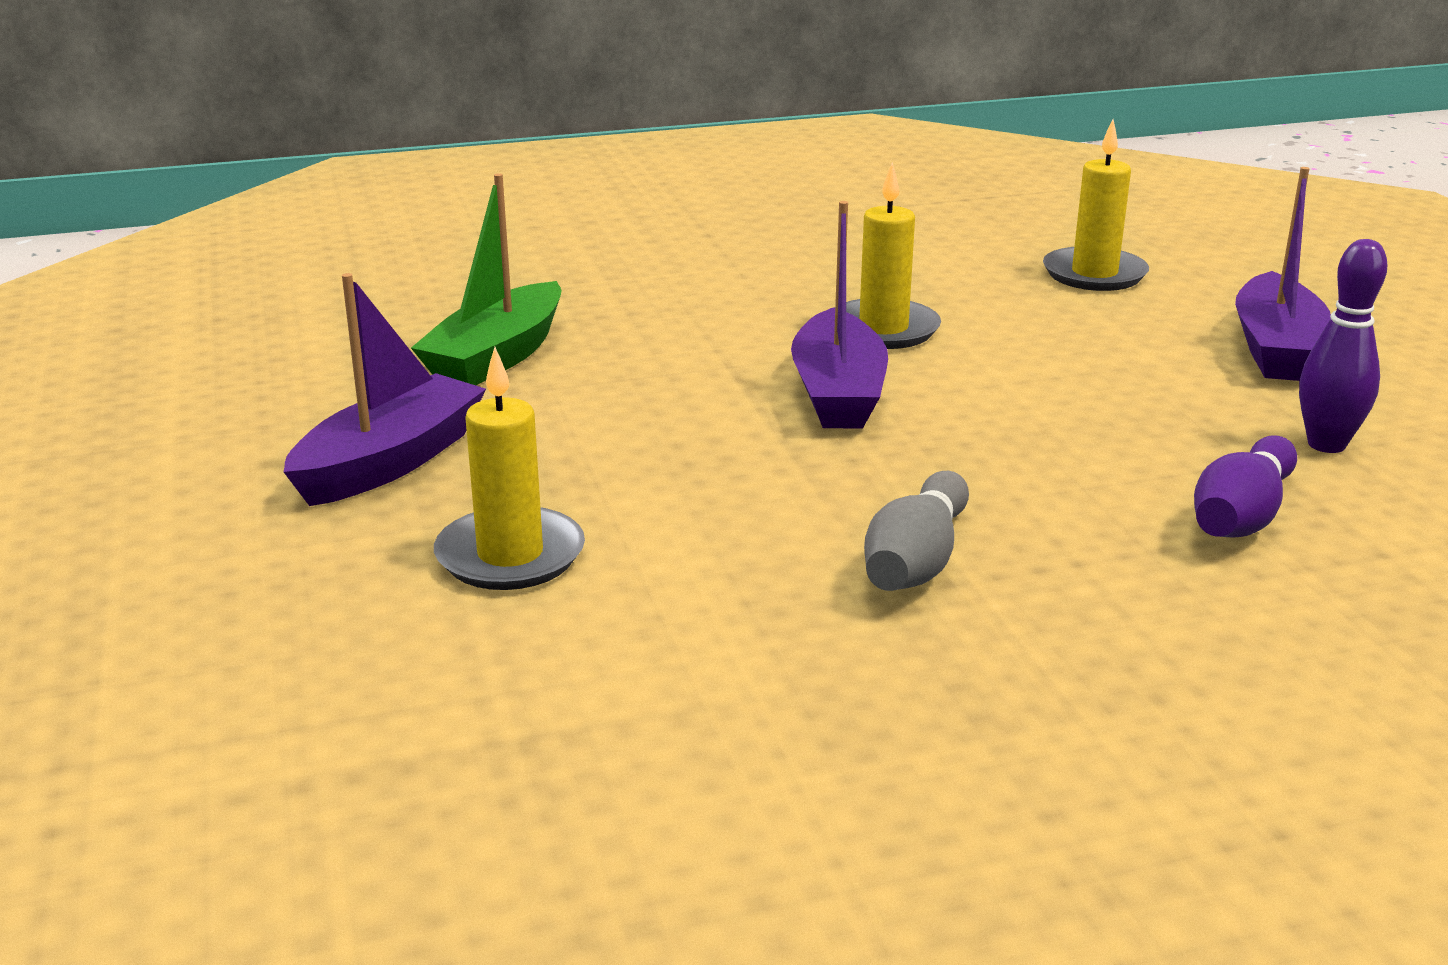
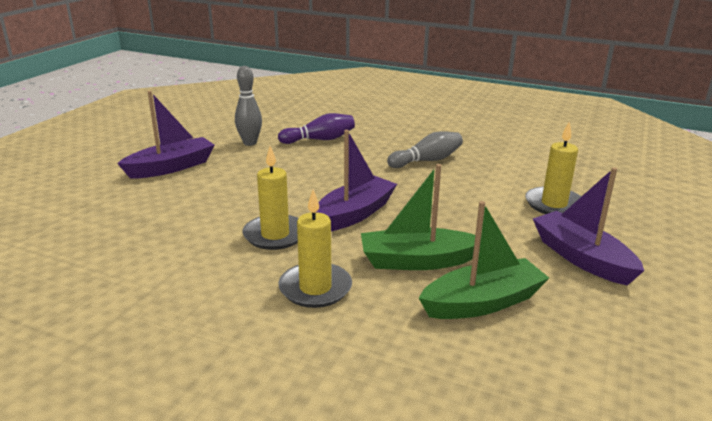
camera: 140 degrees left, 0 degrees up
purple boat [284,273,486,506] -> purple boat turned 75 degrees clockwise [533,167,644,286]
yellow candle [1043,119,1149,291] -> yellow candle moved to [278,189,352,308]
purple bowling pin [1299,239,1388,453] -> grey bowling pin [235,66,262,146]
none -> green boat [361,164,481,270]

